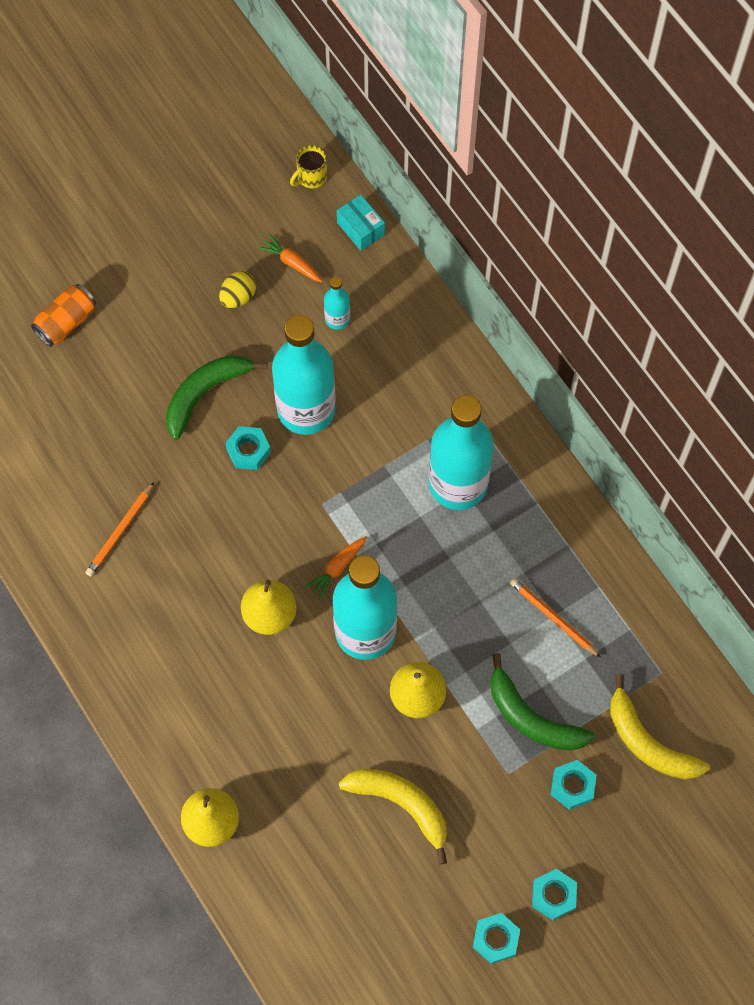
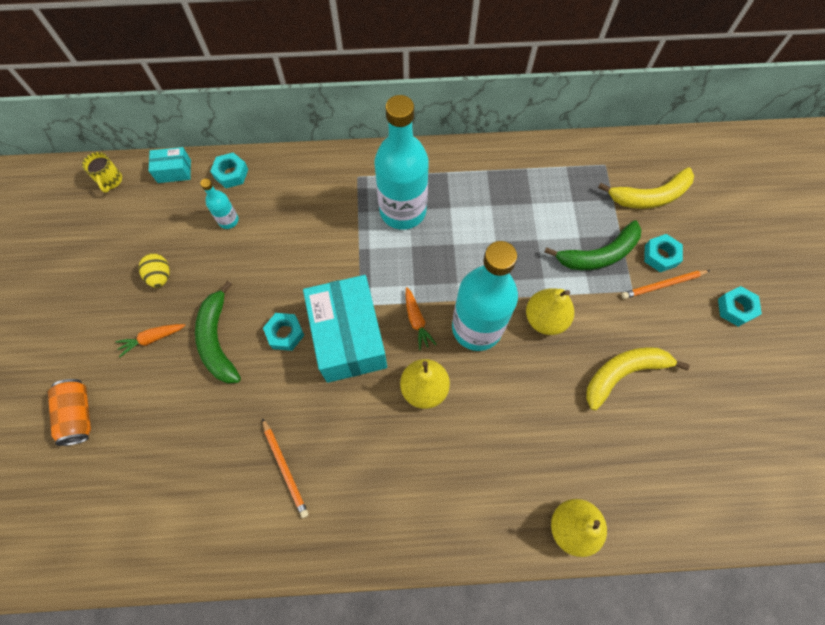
camera: 60 degrees left, 0 degrees up
orange carrot [258,234,323,283] -> orange carrot moved to [115,324,186,357]
turquoise bottle [272,315,336,435] -> none
turquoise nut [473,913,520,964] -> turquoise nut moved to [210,153,248,188]
orange pencil [510,578,601,658] -> orange pencil moved to [621,270,710,299]
none -> turquoise box [303,275,387,383]

